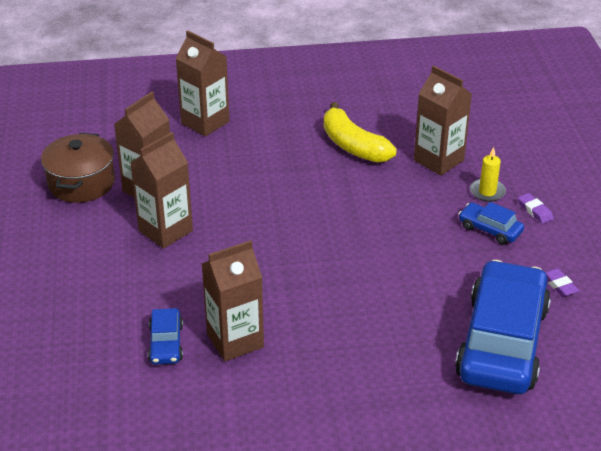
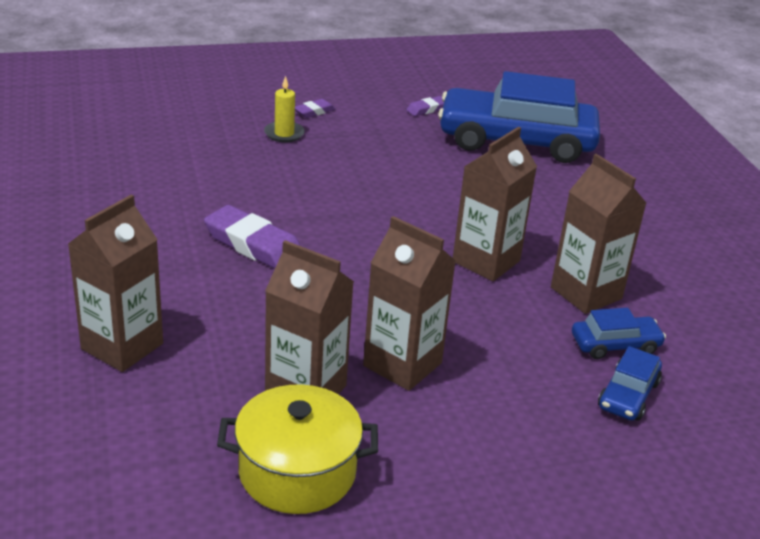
camera: 100 degrees left, 5 degrees down
brown pot [41,133,115,203] -> yellow pot [217,385,378,514]
yellow banana [324,102,397,163] -> none
brown carton [414,65,472,175] -> brown carton moved to [453,127,537,281]
blue car [459,202,524,245] -> blue car moved to [598,346,662,421]
none -> purple eraser [204,205,301,269]

